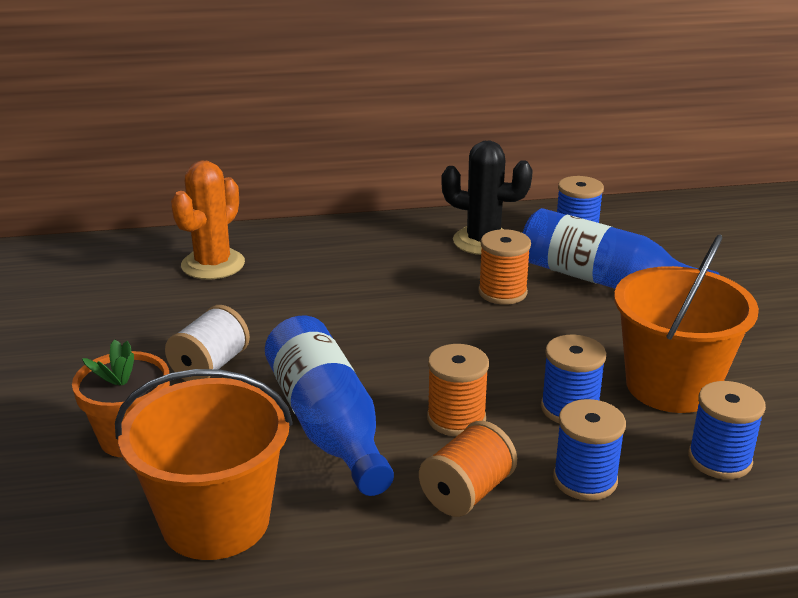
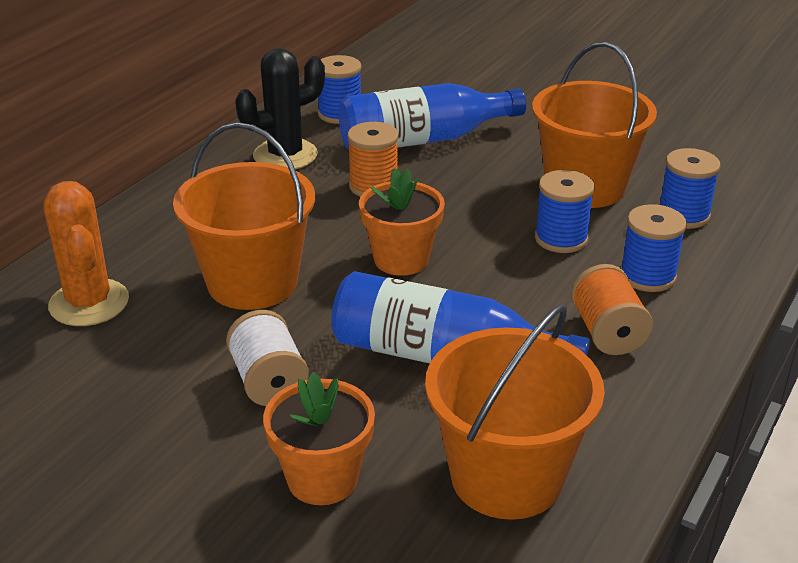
camera: 50 degrees left, 5 degrees up
orange spool [427,344,489,436] -> none
none -> orange bucket [173,122,315,310]
none -> orange flower pot [359,168,445,276]

